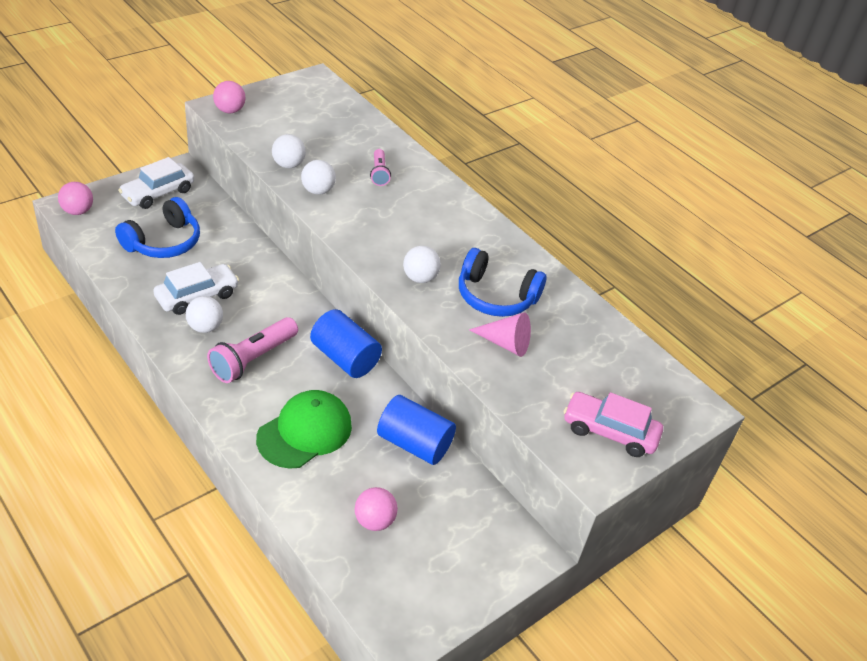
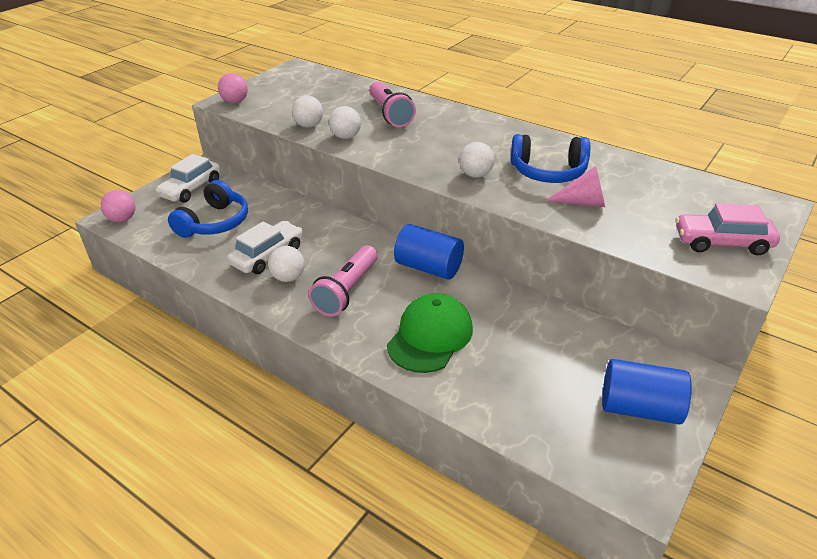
camera: 10 degrees left, 5 degrees down
pink ball [355,487,398,531] -> none
pink flashlight [370,149,391,186] -> pink flashlight [369,81,416,127], size x1.73
blue cylinder [377,395,456,465] -> blue cylinder moved to [602,359,692,424]

